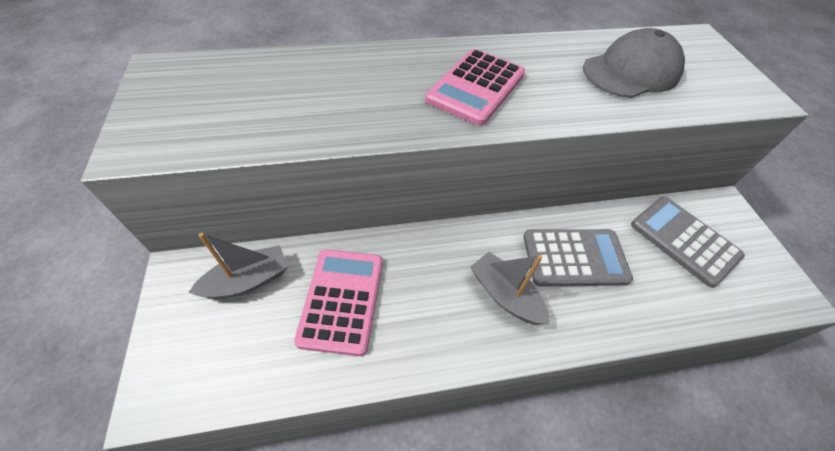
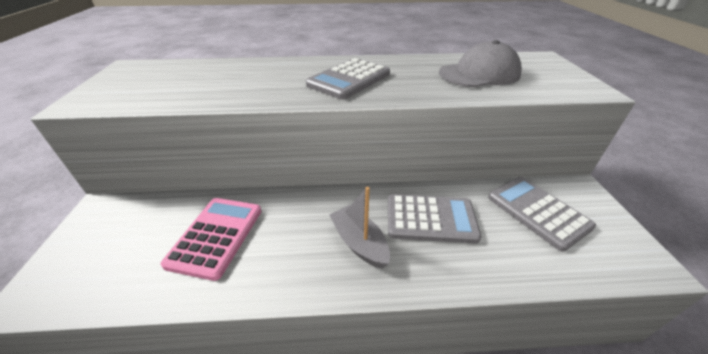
camera: 10 degrees right, 15 degrees down
grey boat [188,233,288,299] -> none
pink calculator [425,49,525,126] -> grey calculator [306,58,390,99]

